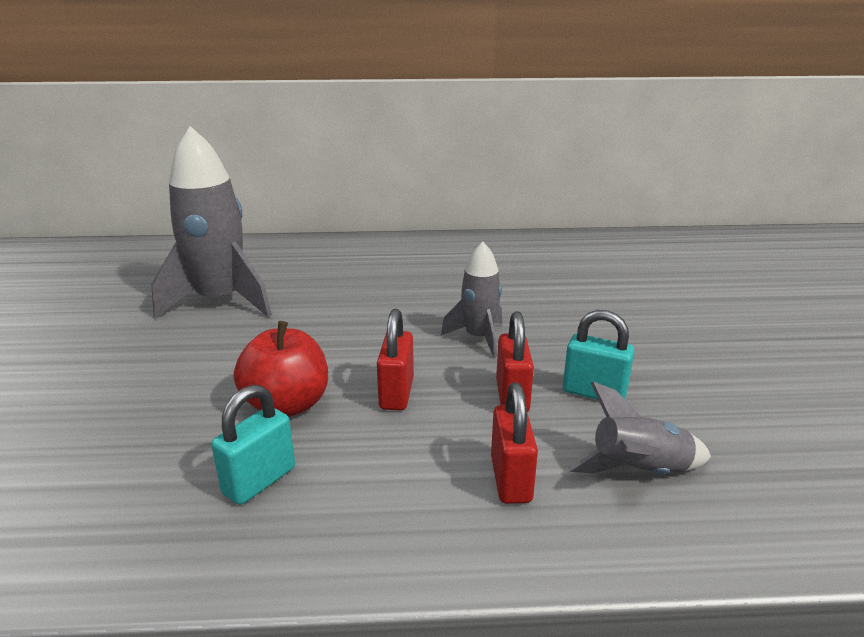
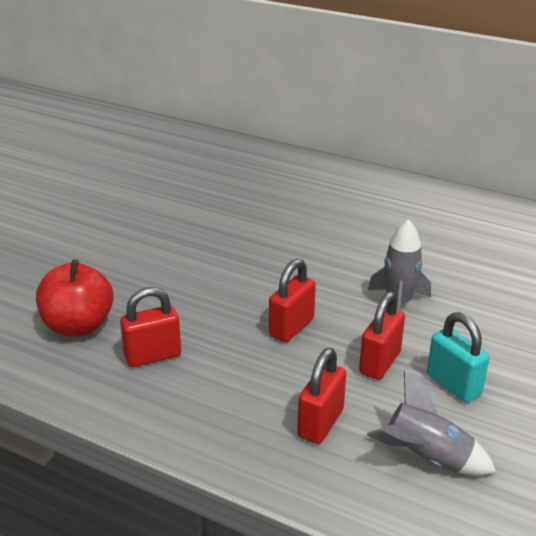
camera: 30 degrees right, 5 degrees up
grey rocket [151,126,272,318] -> none
turquoise padlock [211,385,295,505] -> red padlock [120,287,181,367]
red apple [234,321,328,417] -> red apple moved to [36,259,113,336]

